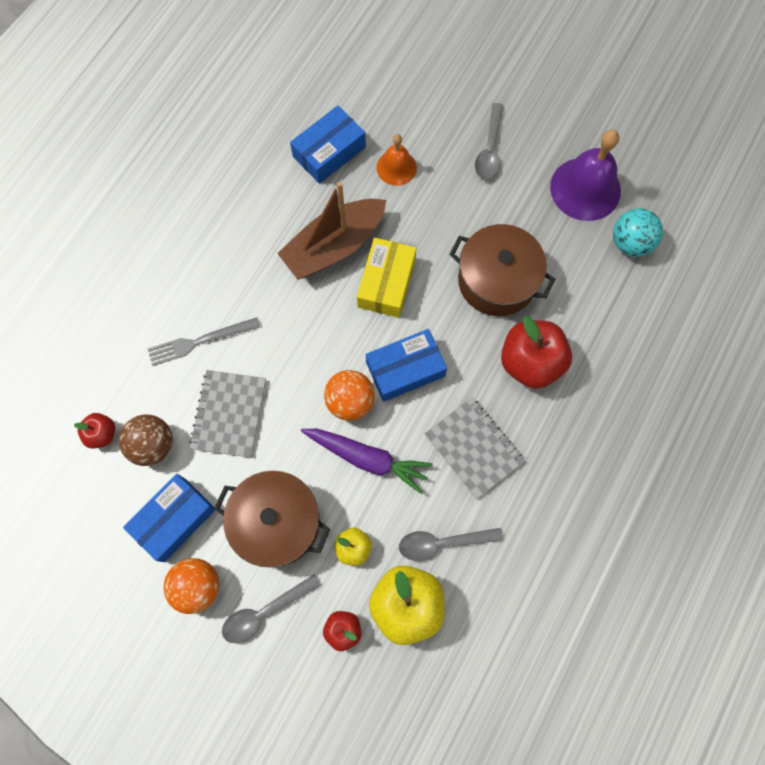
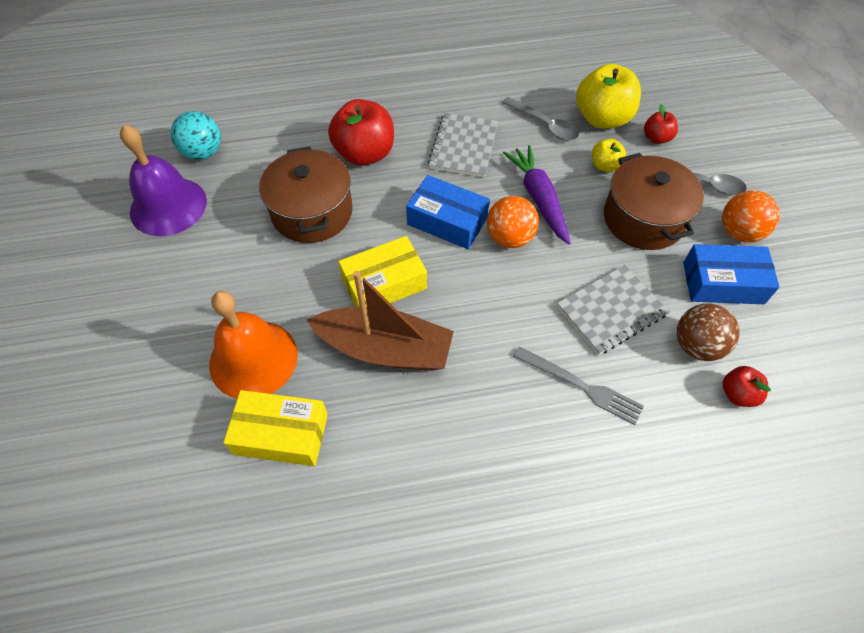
camera: 130 degrees left, 15 degrees down
blue box [290,106,366,184] -> yellow box [223,390,328,466]
orange bell [377,134,417,186] -> orange bell [209,291,298,398], size x1.74
grey spoon [475,103,503,179] -> none

